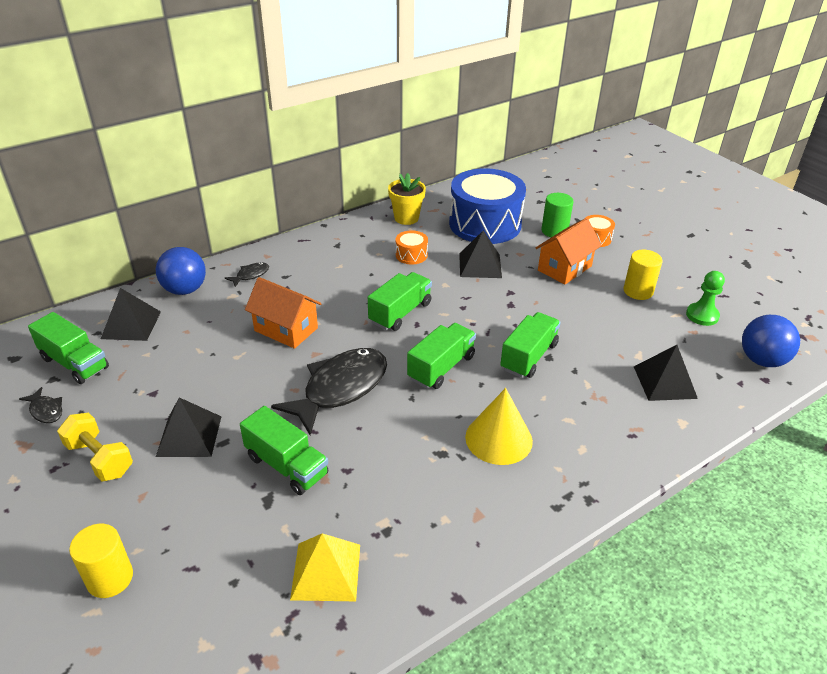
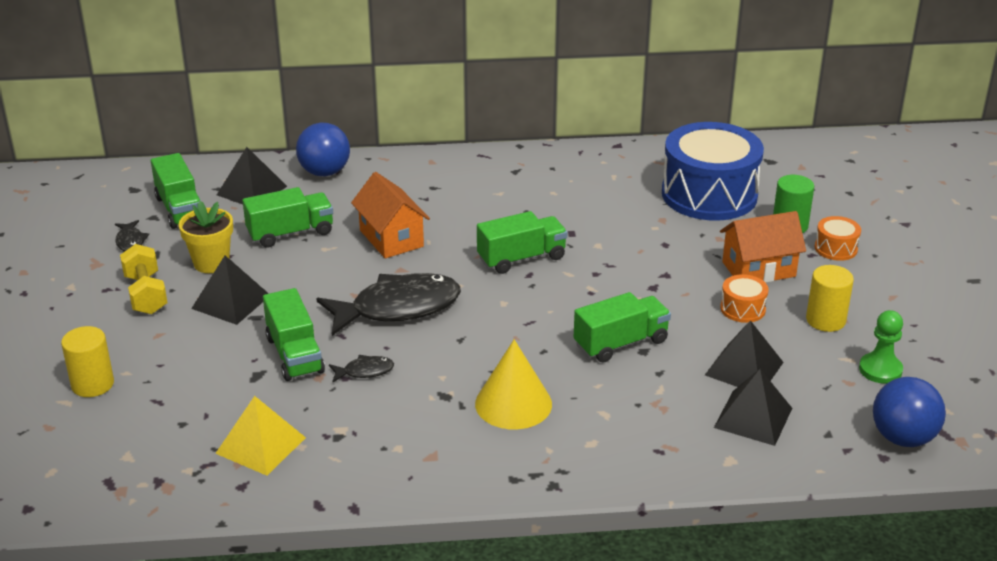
camera: 30 degrees right, 5 degrees down
black fish [224,262,269,287] -> black fish moved to [329,355,394,383]
yellow flower pot [388,173,426,225] -> yellow flower pot moved to [179,201,233,273]
orange drum [396,230,428,264] -> orange drum moved to [720,274,769,323]
green truck [407,323,476,389] -> green truck moved to [242,187,333,248]
black pyramid [459,230,502,278] -> black pyramid moved to [705,320,784,387]

